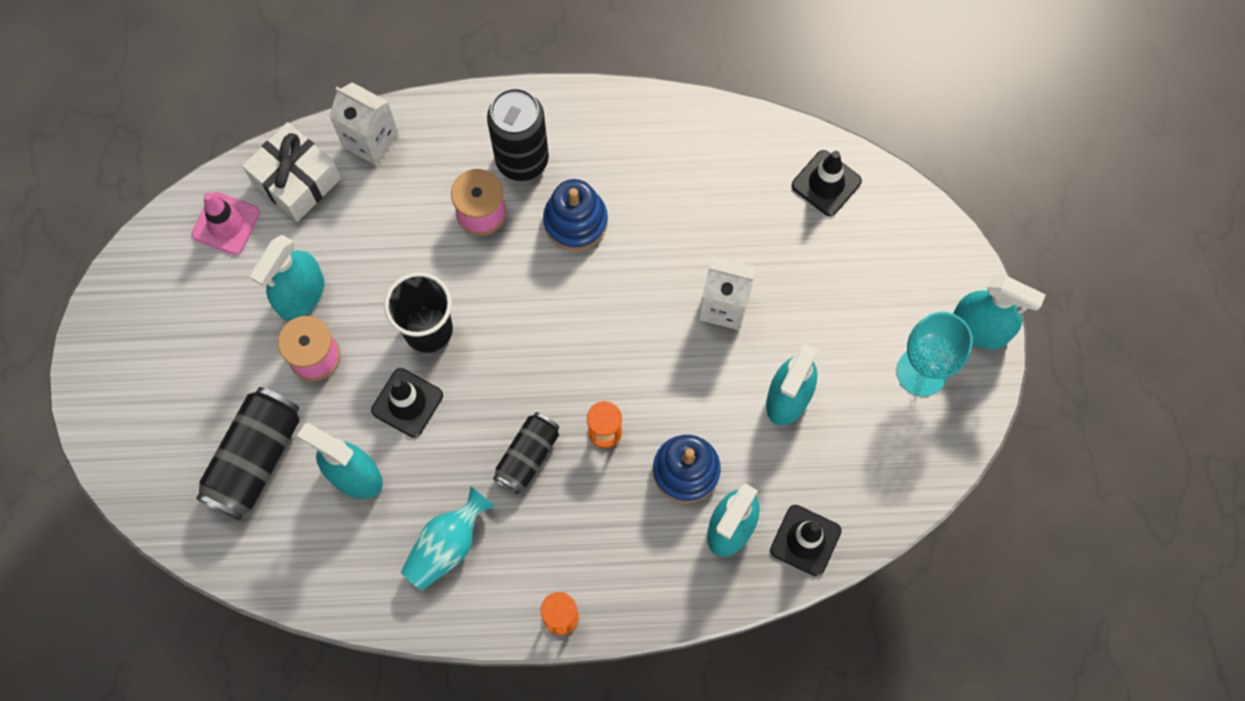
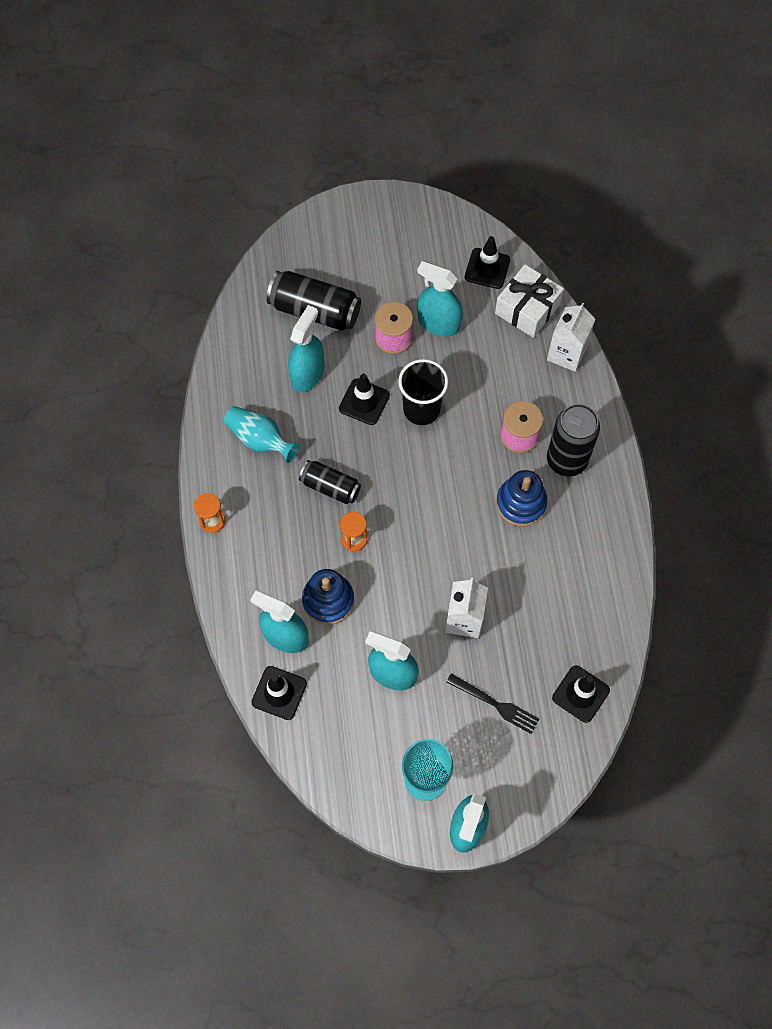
camera: 85 degrees right, 5 degrees down
pink traffic cone [192,192,260,255] -> black traffic cone [465,236,510,289]
none -> black fork [446,673,539,734]

